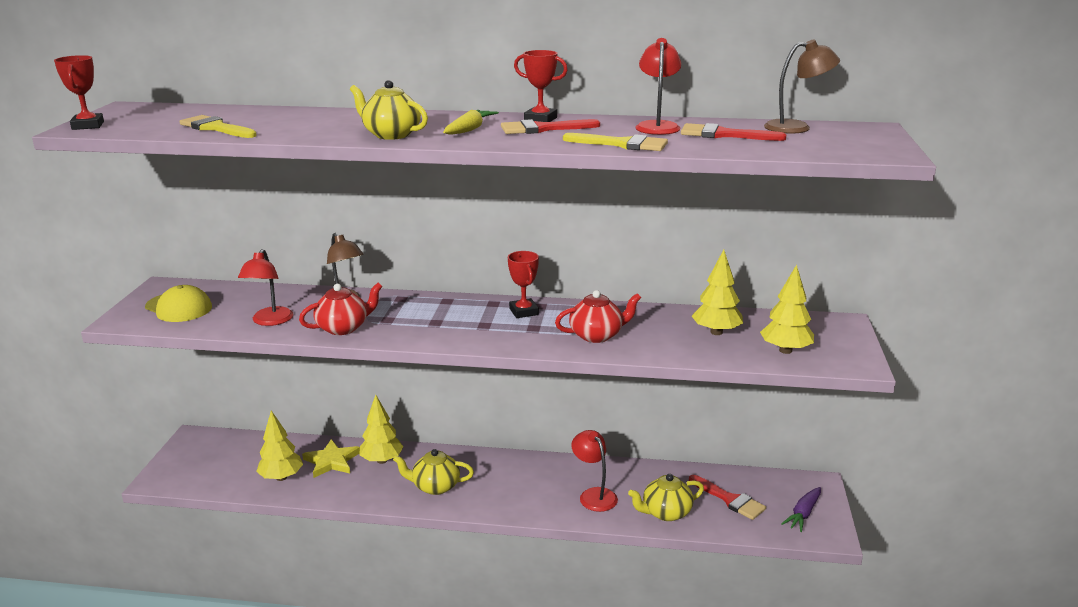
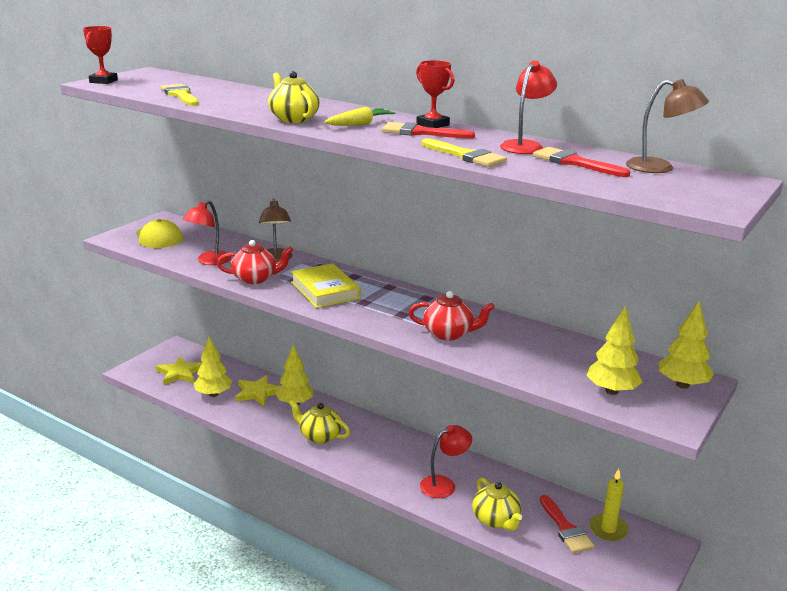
camera: 25 degrees right, 0 degrees up
red trophy [508,251,539,318] -> none
red lamp [571,430,618,512] -> red lamp turned 60 degrees clockwise [420,425,472,498]
yellow teapot [628,474,704,521] -> yellow teapot turned 120 degrees counterclockwise [472,478,522,531]
yellow tree [692,250,743,335] -> yellow tree moved to [659,301,714,389]
purple carrot [781,487,821,532] -> none
none -> yellow star [156,356,202,385]
none -> yellow book [291,263,361,308]
none -> yellow candle [589,469,629,541]

